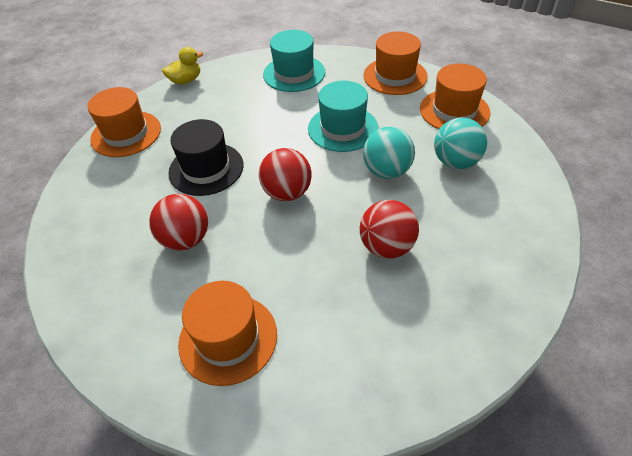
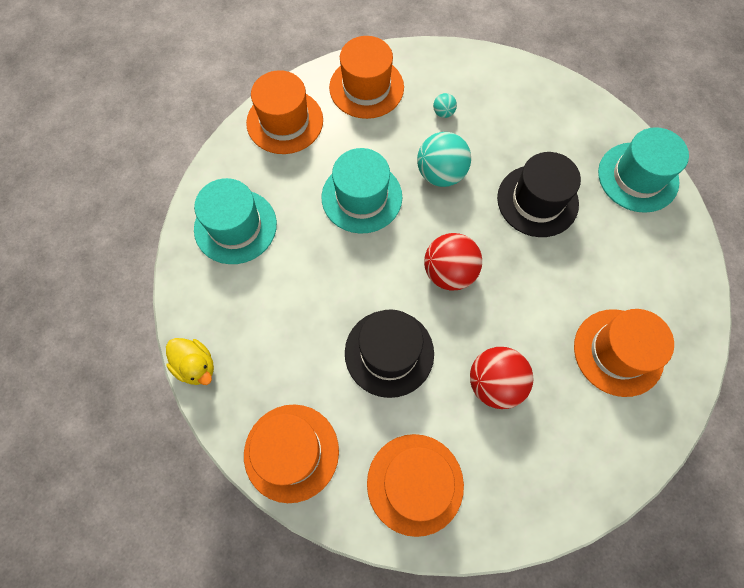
camera: 80 degrees left, 20 degrees up
yellow duck [162,47,203,84] -> yellow duck turned 150 degrees clockwise [166,338,214,385]
red ball [360,200,419,259] -> black hat [497,152,581,237]
turquoise ball [434,118,487,169] -> turquoise ball [433,93,457,118], size x0.47
none -> orange hat [367,434,464,537]
none -> turquoise hat [598,127,689,213]

